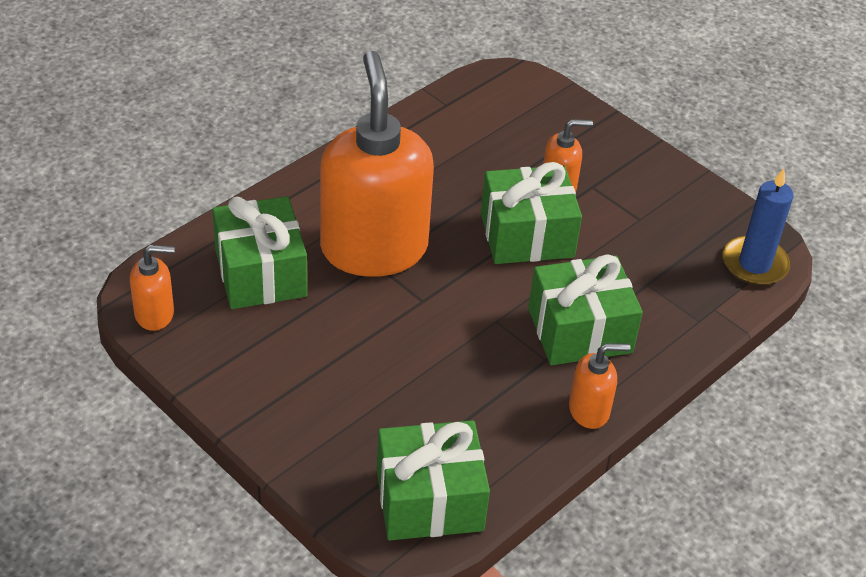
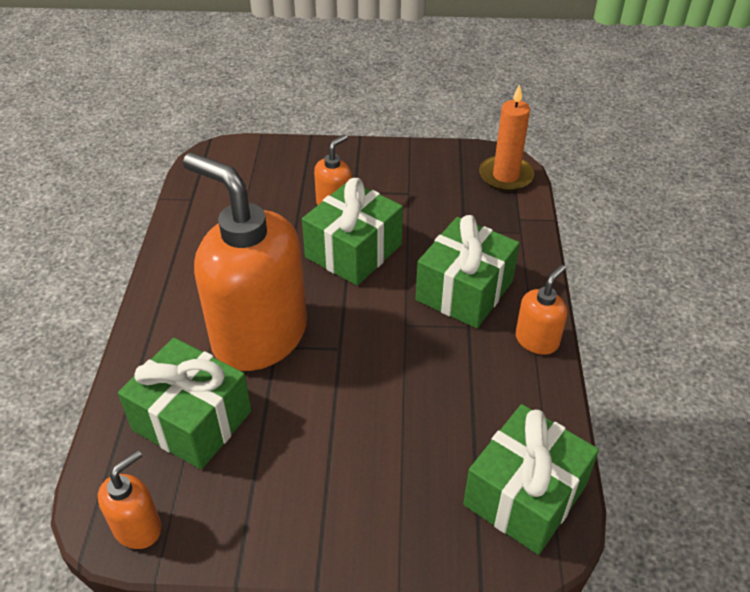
camera: 40 degrees left, 0 degrees up
blue candle [723,168,793,285] -> orange candle [479,84,534,191]

